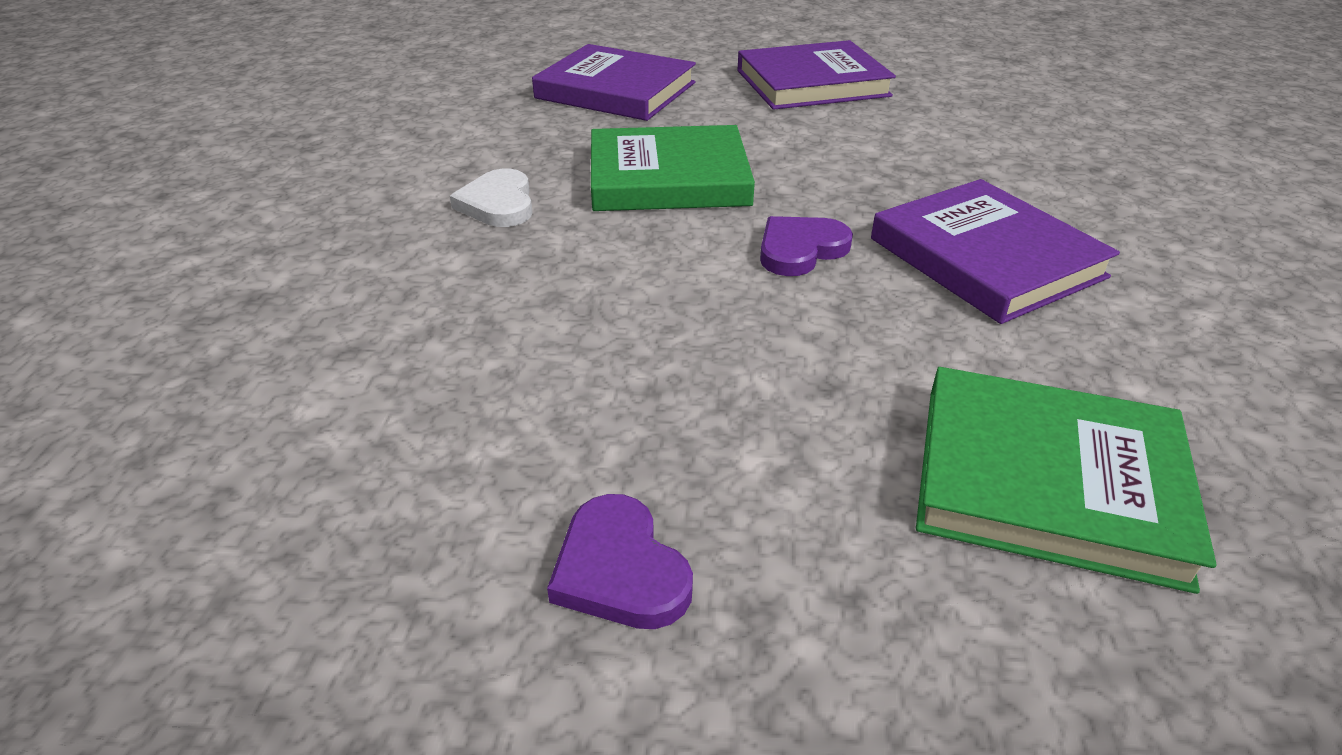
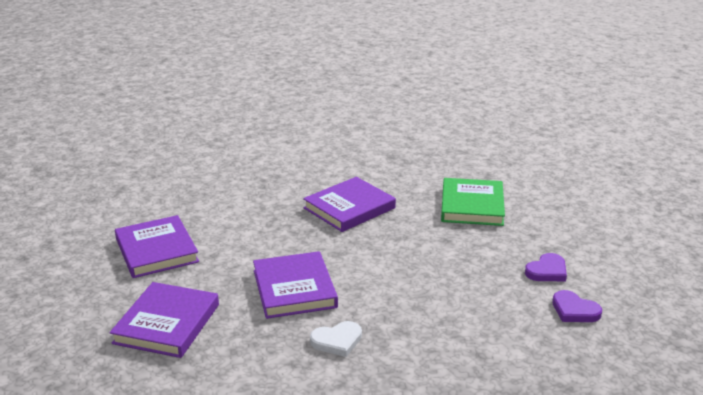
camera: 100 degrees left, 10 degrees down
green book [591,125,755,211] -> purple book [253,251,338,319]
purple heart [760,216,853,276] -> purple heart moved to [552,290,602,322]

